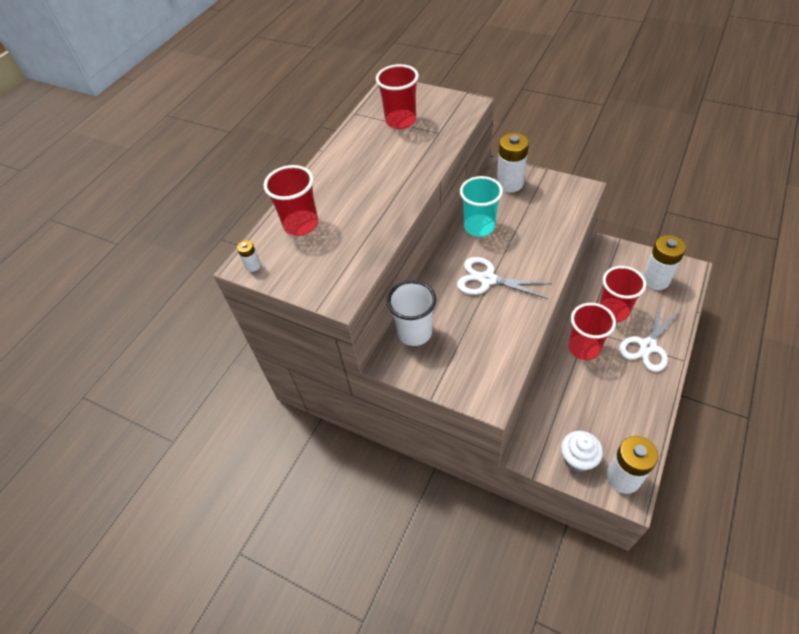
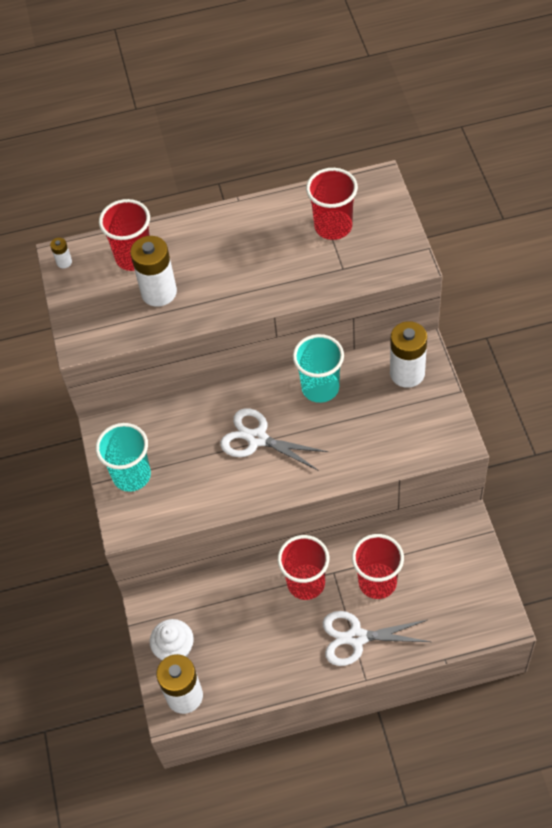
camera: 50 degrees right, 5 degrees up
white cup [387,281,436,346] -> none
white scissors [457,257,552,299] -> white scissors turned 45 degrees counterclockwise [220,408,328,471]
white battery [643,235,686,290] -> white battery moved to [130,236,177,307]
none -> turquoise cup [95,423,151,492]

